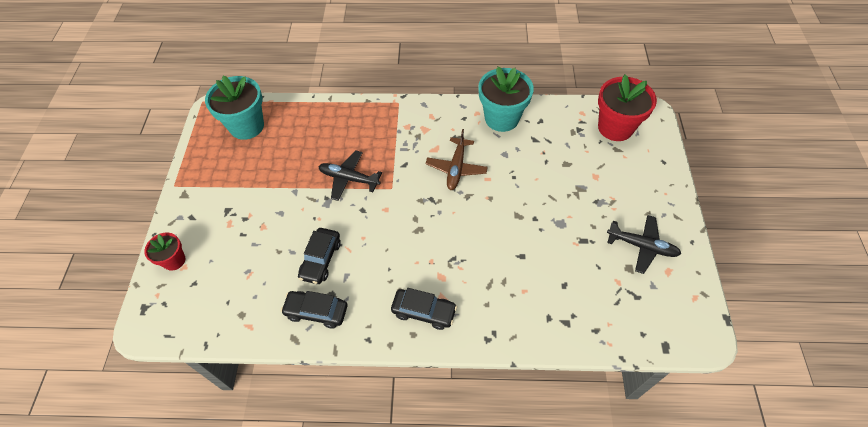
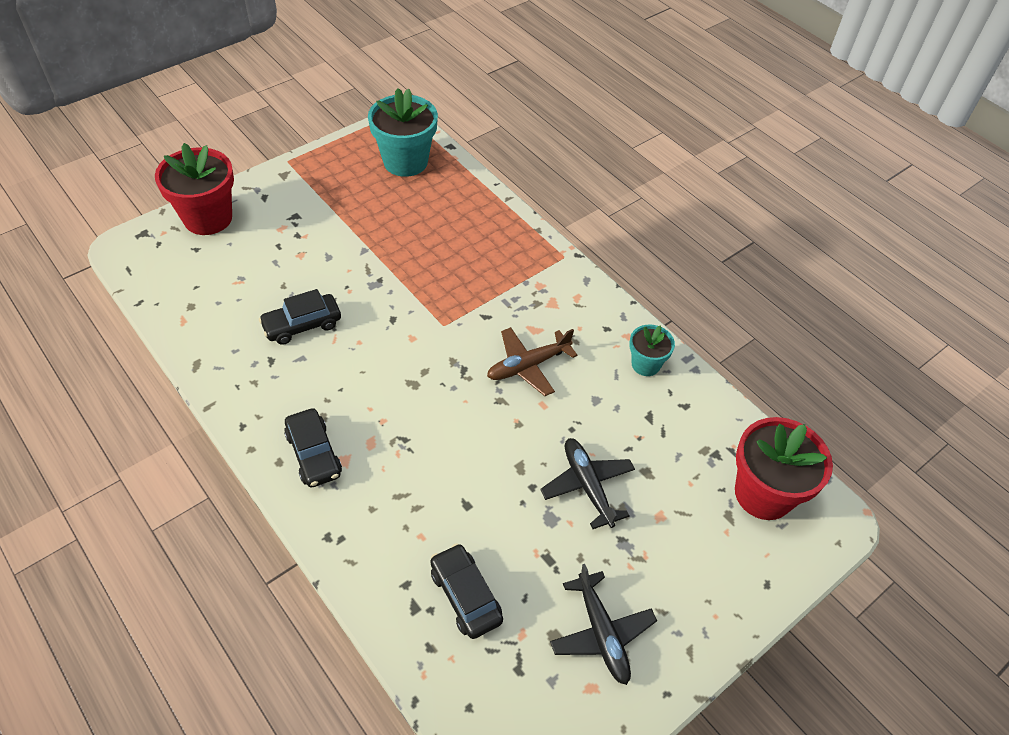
camera: 45 degrees right, 5 degrees down
red flower pot [144,232,185,271] -> red flower pot [155,143,234,235], size x1.81
black car [281,291,347,328] -> black car moved to [430,543,503,639]
black plane [318,150,382,201] -> black plane moved to [540,438,635,529]
turquoise flower pot [478,66,534,132] -> turquoise flower pot [629,324,675,376], size x0.55

